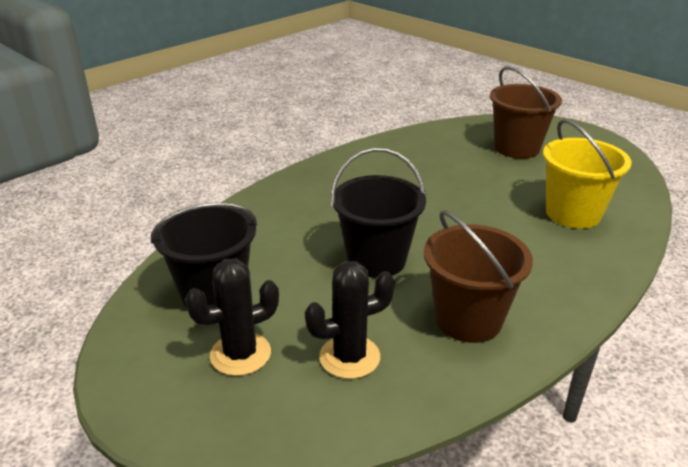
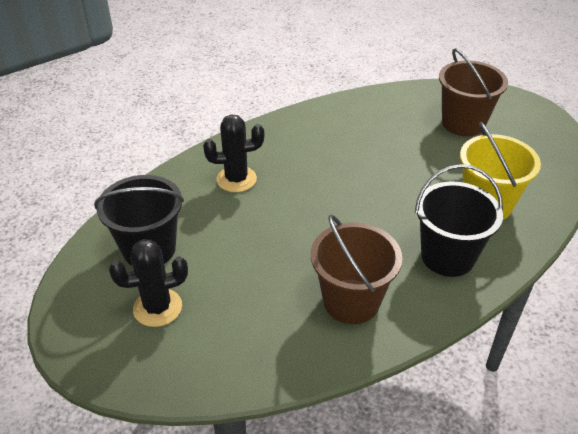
camera: 10 degrees right, 10 degrees up
black cactus [305,261,395,379] -> black cactus moved to [203,114,264,192]
black bucket [331,148,426,278] -> black bucket moved to [415,164,503,277]

